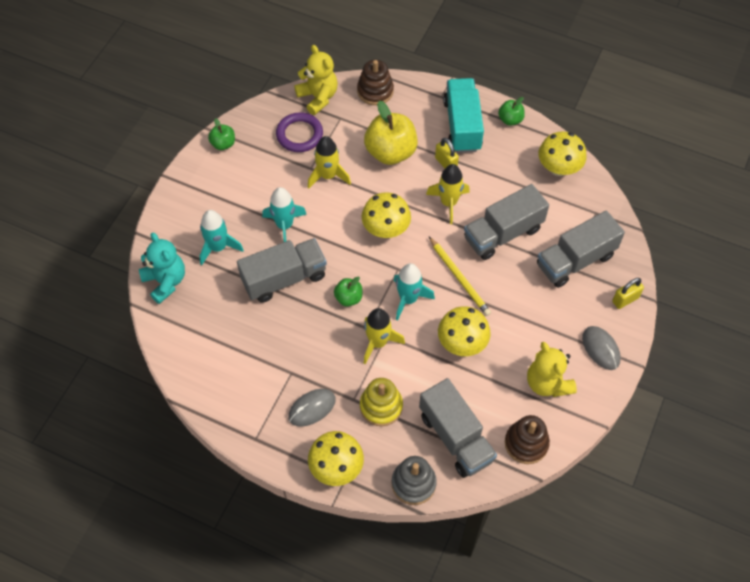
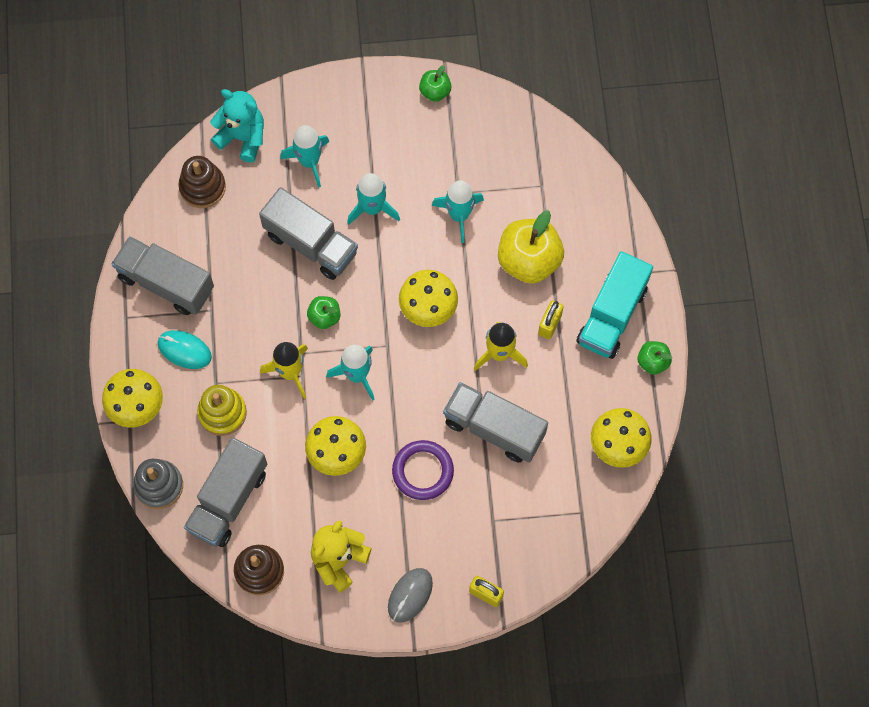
camera: 60 degrees right, 10 degrees up
turquoise teddy bear [139,233,185,304] -> turquoise teddy bear turned 90 degrees counterclockwise [210,89,264,163]
purple ring [276,112,323,152] -> purple ring moved to [392,440,454,500]
grey mouse [288,389,336,427] -> turquoise mouse [158,330,212,369]
yellow teddy bear [294,45,338,115] -> none
yellow rocket [308,136,351,189] -> turquoise rocket [432,180,484,243]
brown stacking toy [357,60,394,105] -> brown stacking toy moved to [178,156,226,208]
yellow pencil [429,237,491,316] -> none
turquoise truck [443,78,484,153] -> turquoise truck turned 150 degrees clockwise [576,251,653,359]
grey truck [537,211,625,288] -> grey truck moved to [112,236,214,315]

